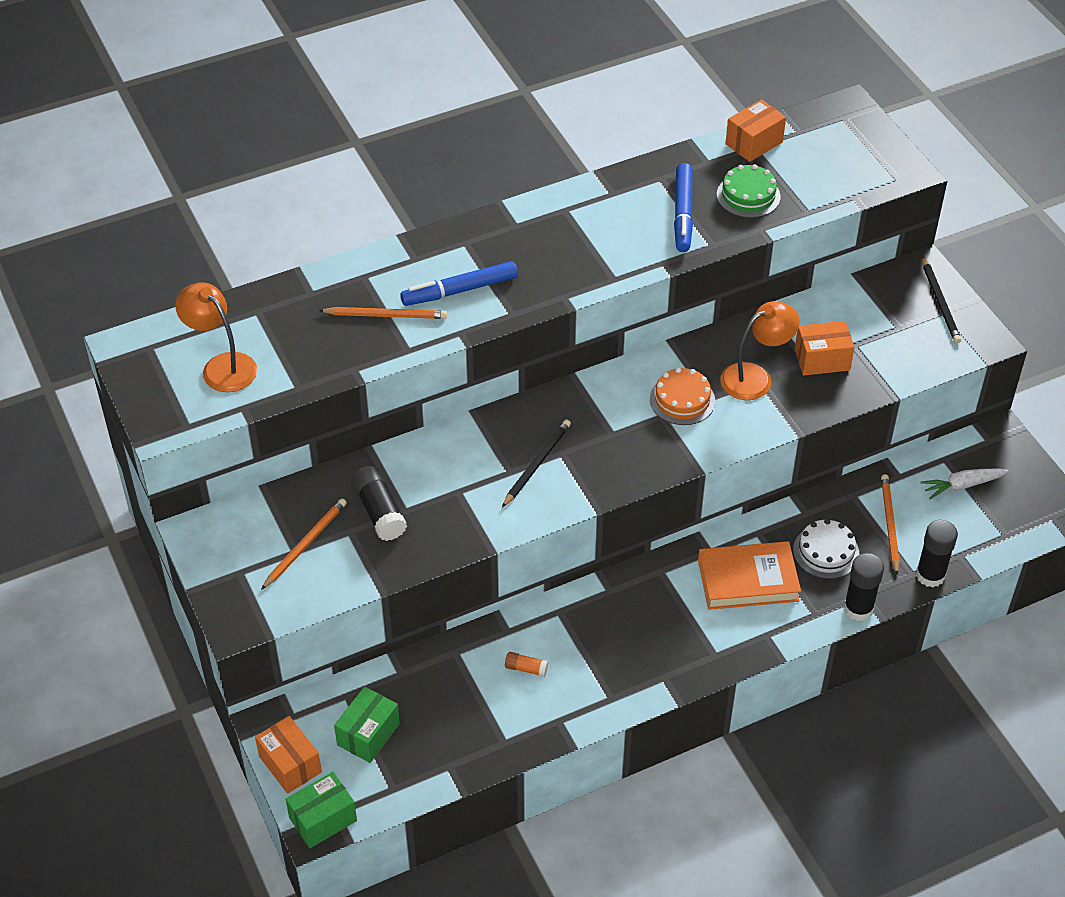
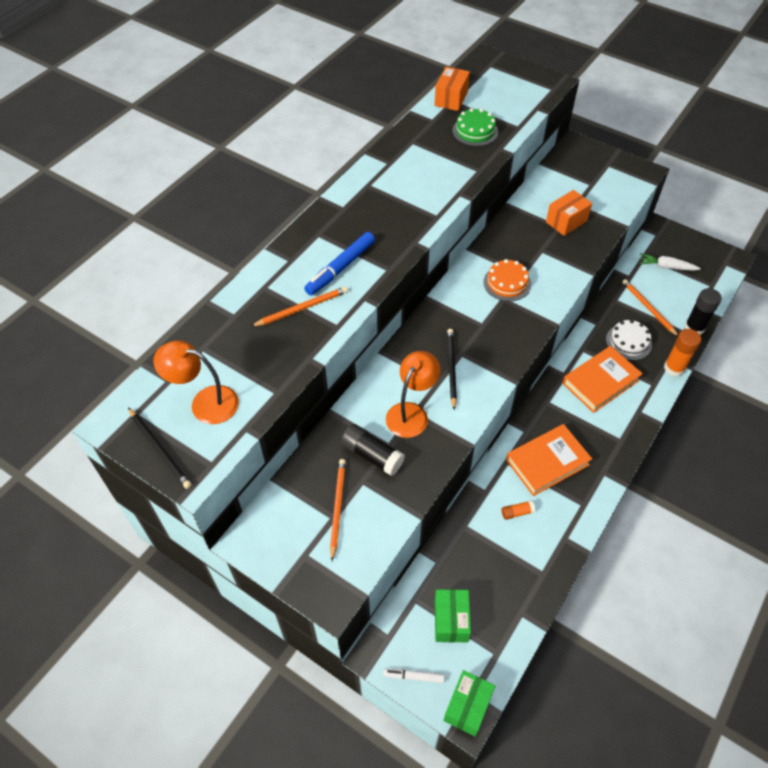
camera: 30 degrees left, 5 degrees up
orange box [255,716,322,794] -> white marker [383,669,445,683]
blue marker [674,163,693,252] -> none
orange lamp [720,301,800,400] -> orange lamp moved to [386,351,440,438]
black glue stick [844,553,884,621] -> orange glue stick [664,329,701,377]
white carrot [920,469,1009,499] -> white carrot turned 60 degrees clockwise [639,253,701,271]
black pencil [922,256,961,343] -> black pencil moved to [128,407,192,489]
none -> orange book [506,424,592,496]

